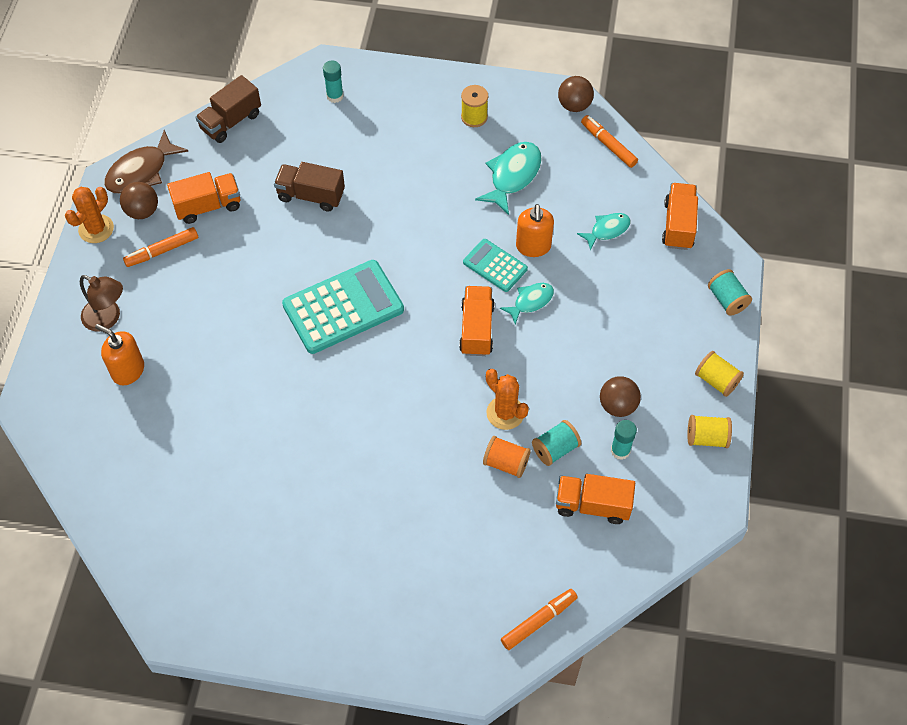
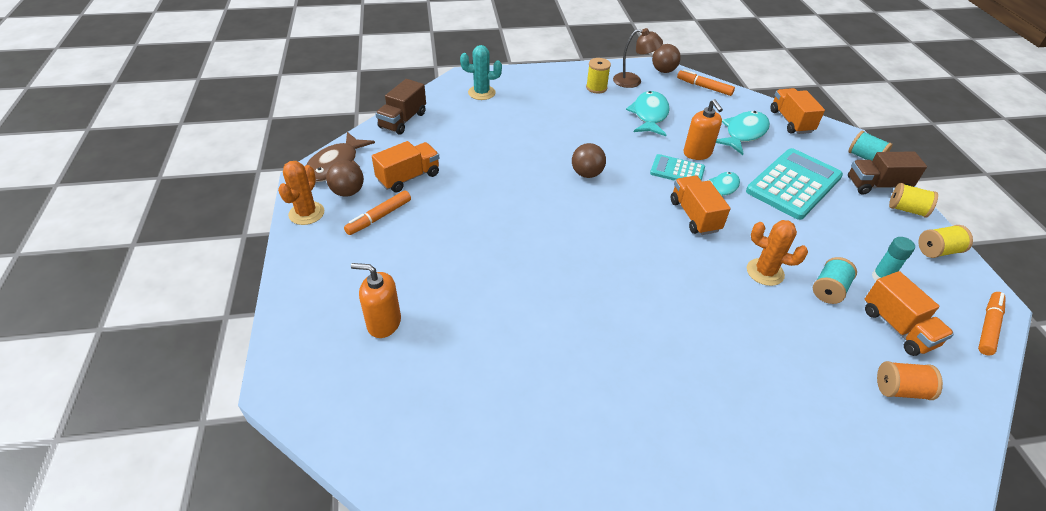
camera: 20 degrees left, 15 degrees down
brown lamp [80,275,123,332] -> brown lamp moved to [613,28,663,88]
brown truck [274,162,345,212] -> brown truck moved to [848,151,927,194]
turquoise calculator [282,260,404,354] -> turquoise calculator moved to [746,148,843,220]
turquoise glue stick [323,60,344,103] -> turquoise cactus [460,45,502,100]
orange spool [483,436,531,478] -> orange spool moved to [877,361,943,400]
orange marker [501,589,578,650] -> orange marker moved to [978,292,1006,356]
orange truck [556,474,635,524] -> orange truck turned 105 degrees counterclockwise [865,271,954,356]
turquoise fish [577,213,631,251] -> turquoise fish [716,111,770,155], size x1.63
brown ball [600,376,641,417] -> brown ball moved to [572,143,606,178]

